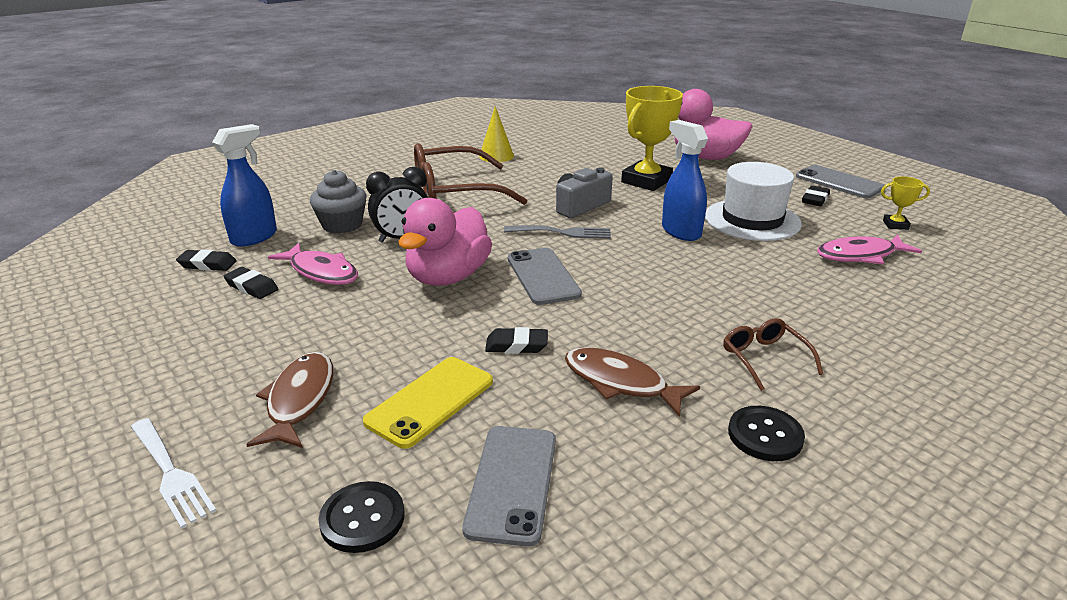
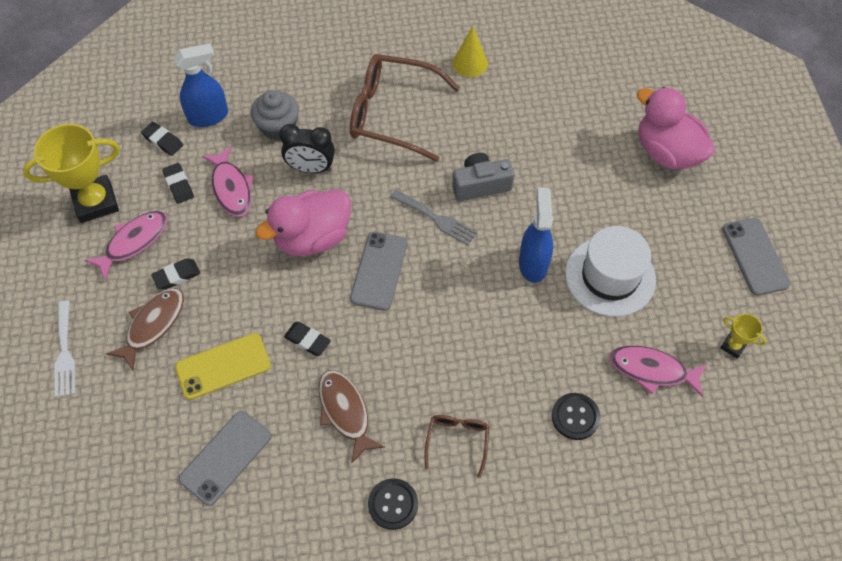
camera: 30 degrees right, 30 degrees up
black button [318,481,405,553] -> black button moved to [552,393,600,440]
yellow trophy [621,86,683,191] -> yellow trophy moved to [23,124,120,223]
black eraser [802,185,830,206] -> black eraser moved to [151,258,200,290]
none -> pink fish [84,211,167,280]

